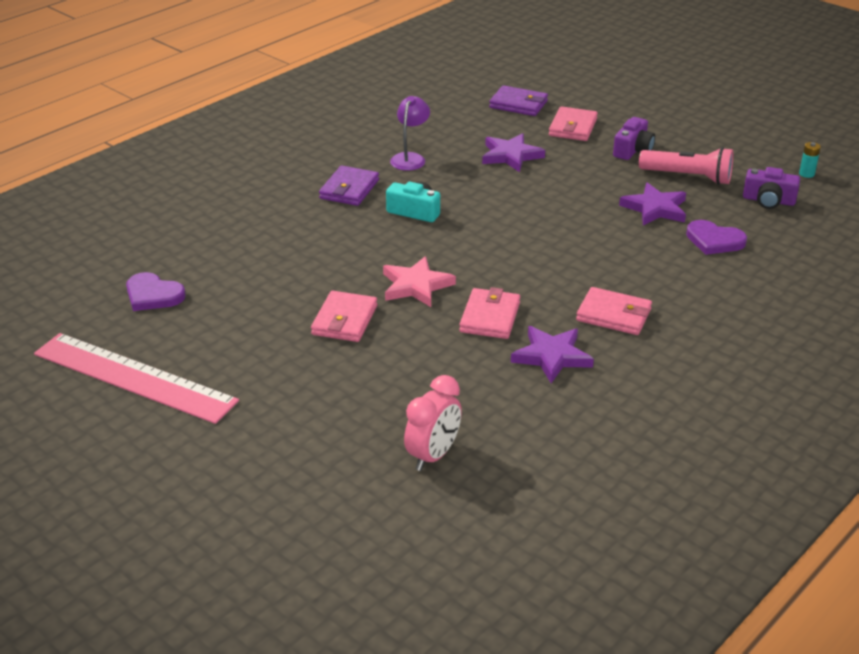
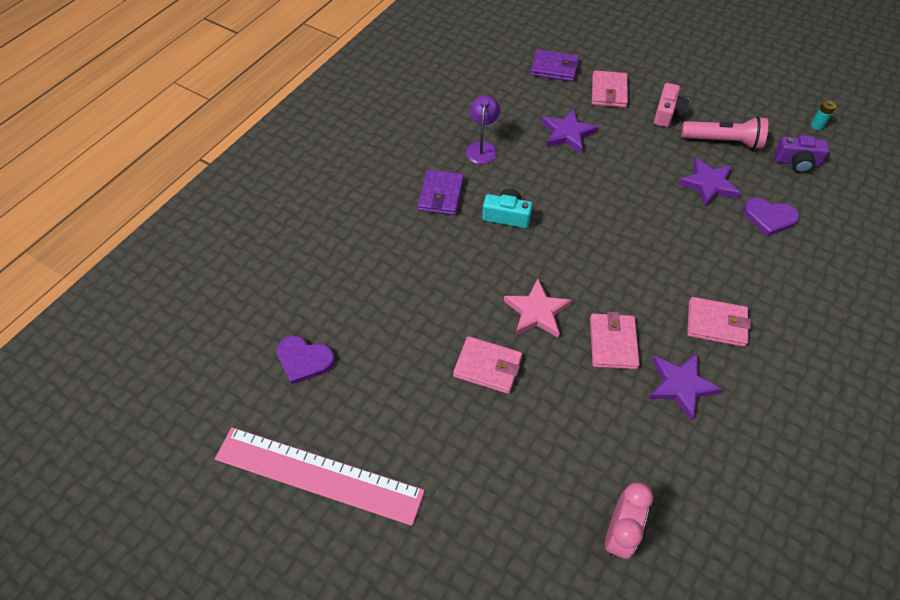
camera: 10 degrees left, 20 degrees up
pink wallet [311,291,377,342] -> pink wallet turned 75 degrees counterclockwise [453,336,522,394]
purple camera [613,117,655,160] -> pink camera [654,83,689,127]

